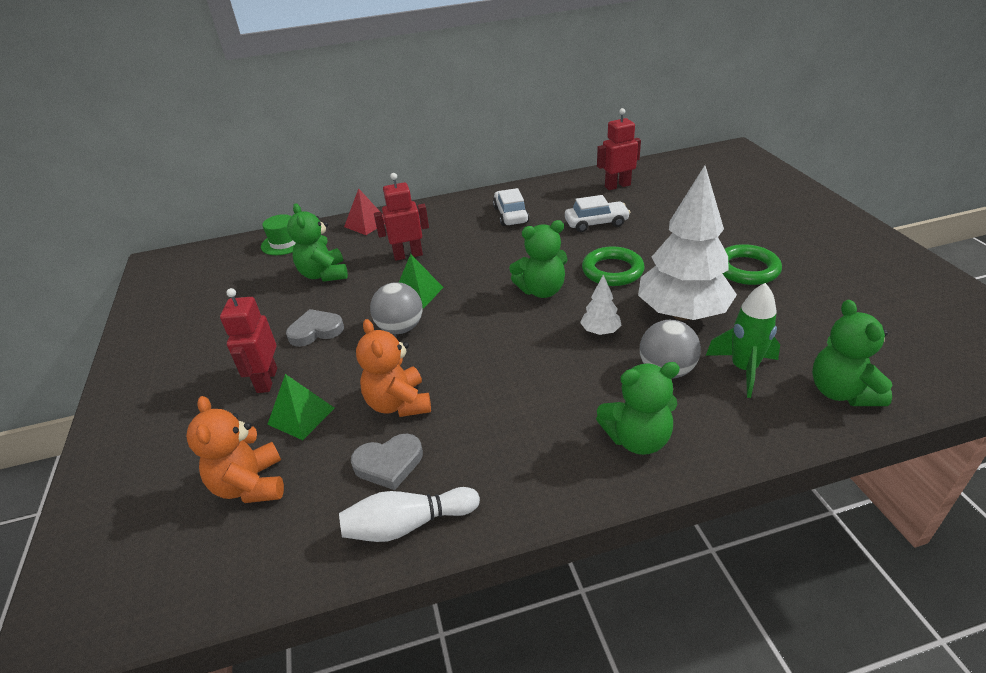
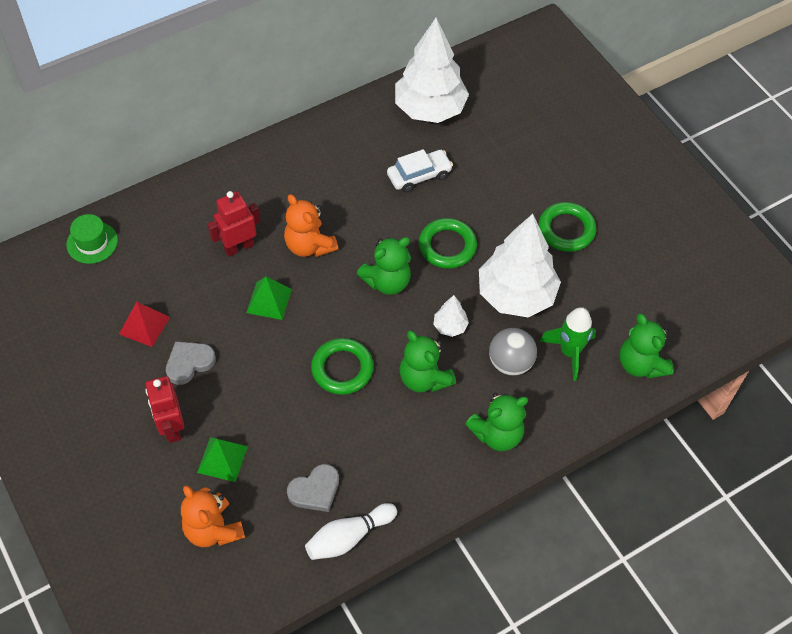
camera: 20 degrees left, 20 degrees up
green teddy bear [287,203,348,282] -> green teddy bear moved to [399,330,456,393]
red pyramid [344,188,385,235] -> red pyramid moved to [119,302,170,347]
orange teddy bear [356,319,431,417] -> orange teddy bear moved to [284,194,338,257]
grey ball [370,282,422,334] -> none
white car [493,188,529,226] -> none
red robot [597,108,641,190] -> white tree [395,18,469,123]
none -> green ring [311,338,374,395]

